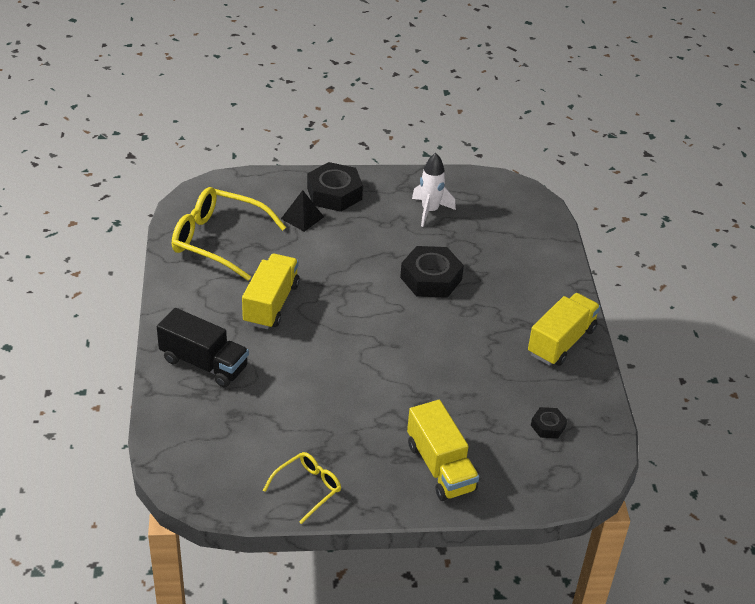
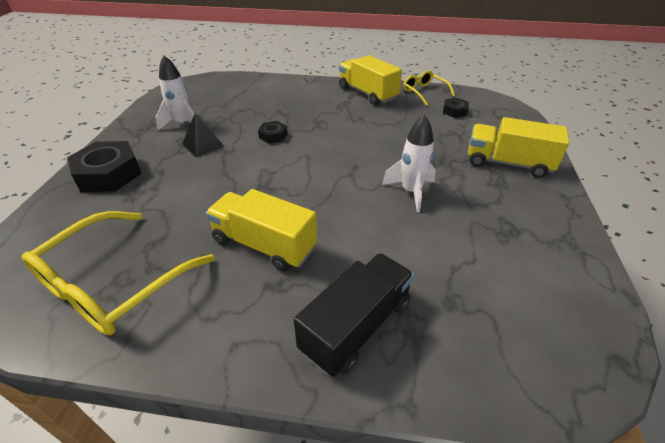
camera: 75 degrees left, 0 degrees up
yellow glasses [263,452,341,524] -> yellow glasses moved to [403,71,455,106]
black pyramid [281,190,324,232] -> black pyramid moved to [182,113,224,157]
black nut [400,246,464,298] -> black nut [258,121,288,144], size x0.51
yellow truck [407,400,479,501] -> yellow truck turned 150 degrees counterclockwise [468,117,569,178]
none -> white rocket [382,115,435,213]

